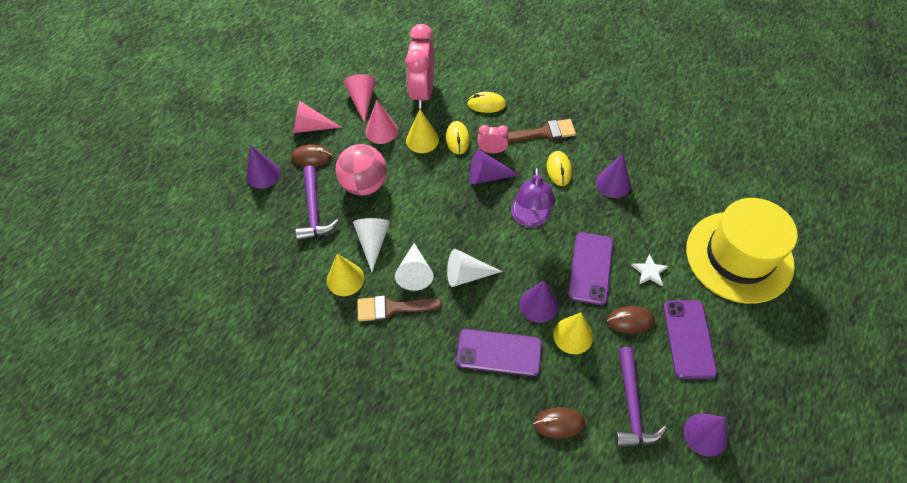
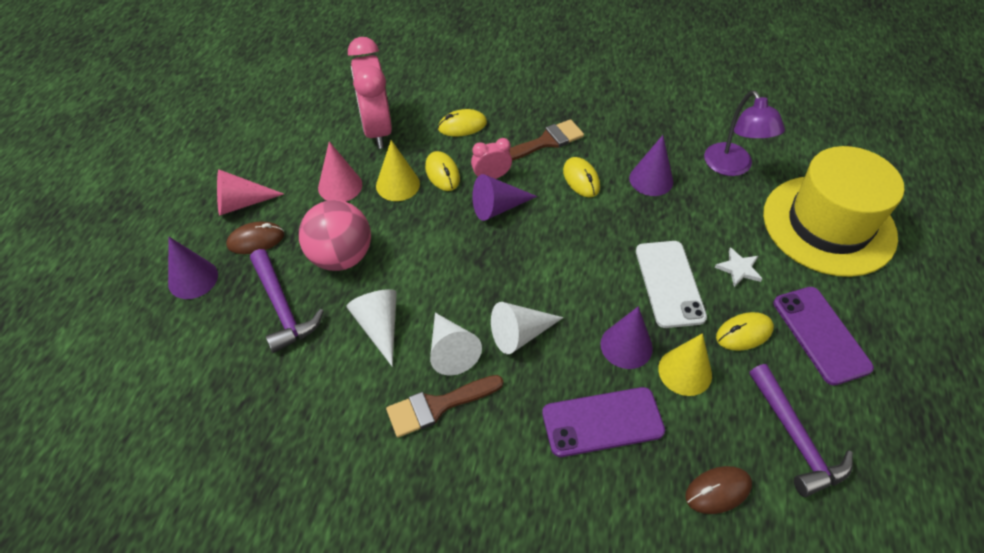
camera: 20 degrees left, 5 degrees down
yellow cone [327,254,364,296] -> none
pink cone [343,74,376,123] -> none
purple lamp [511,167,555,227] -> purple lamp moved to [704,90,785,176]
purple phone [568,232,613,305] -> white phone [636,241,707,328]
brown mouse [607,306,654,333] -> yellow mouse [716,312,774,351]
purple cone [684,413,728,457] -> none

